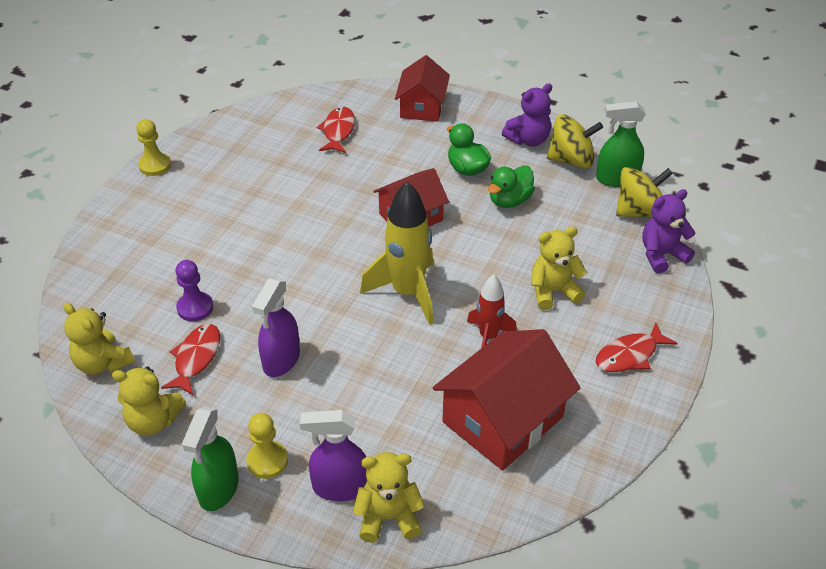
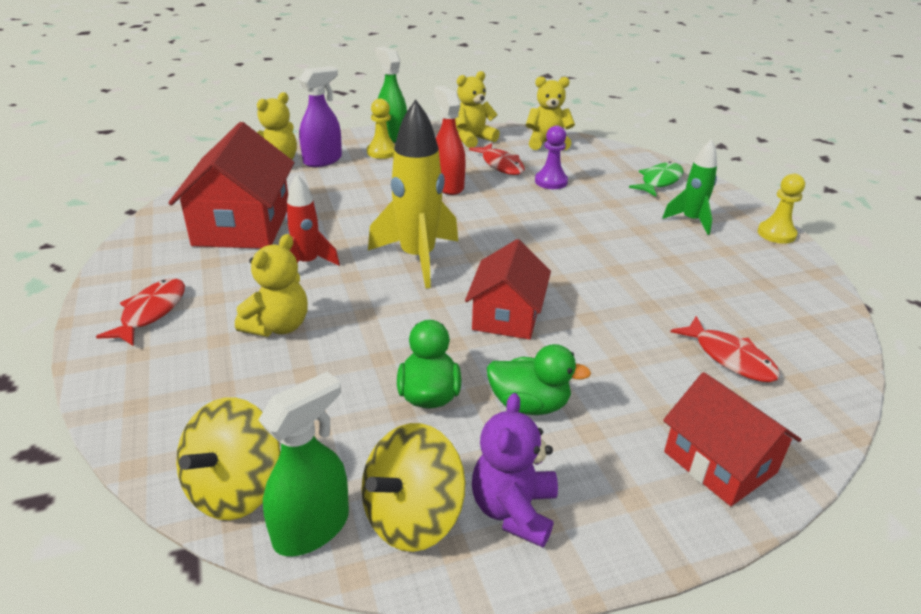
camera: 135 degrees right, 10 degrees down
purple spray bottle [252,278,300,377] -> red spray bottle [434,86,466,195]
purple teddy bear [642,189,696,273] -> none
none -> green fish [629,162,684,197]
none -> green rocket [662,139,717,235]

